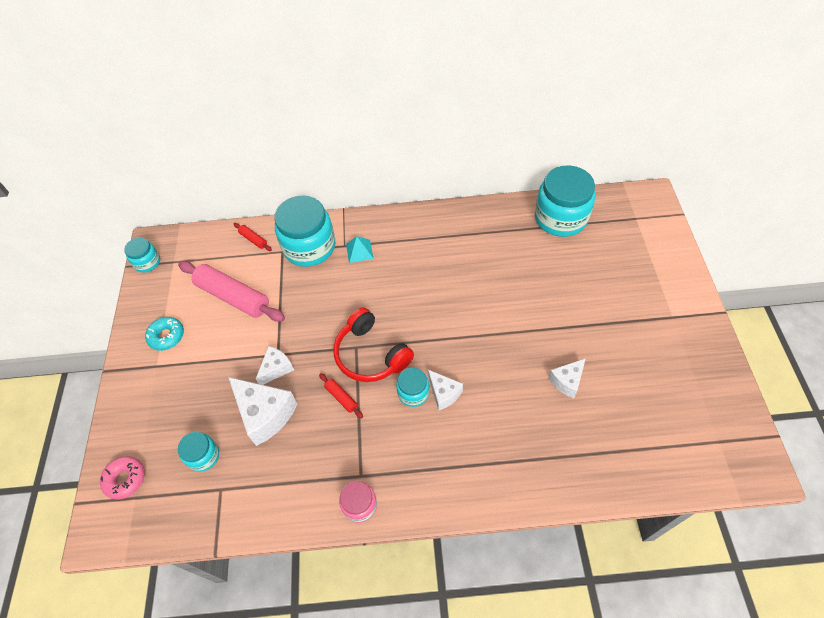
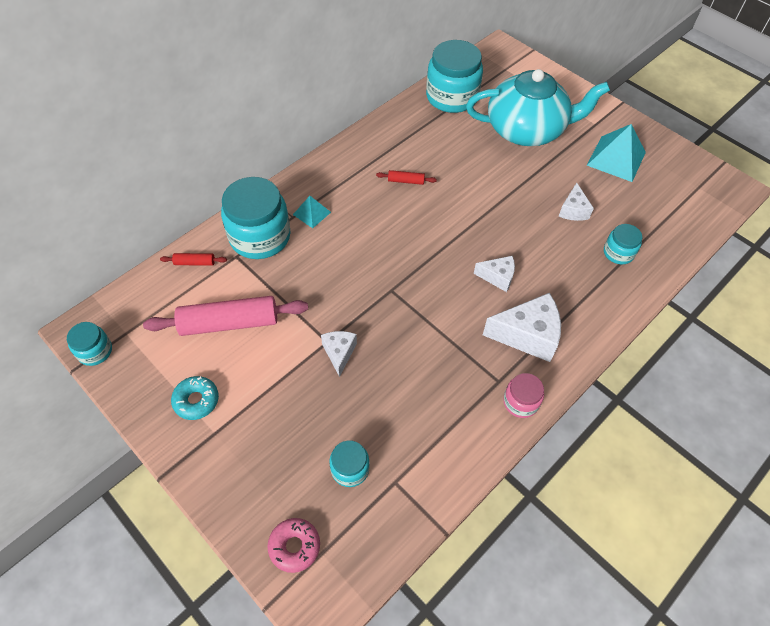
camera: 45 degrees left, 0 degrees up
white cheese [228,377,297,446] -> white cheese moved to [483,293,561,362]
red rolling pin [319,373,363,419] -> red rolling pin moved to [376,170,437,185]
red headphones [333,307,414,382] -> none
turquoise jar [396,368,429,407] -> turquoise jar moved to [604,224,642,265]
none -> turquoise teapot [466,69,610,146]
none -> turquoise pyramid [587,124,646,182]

